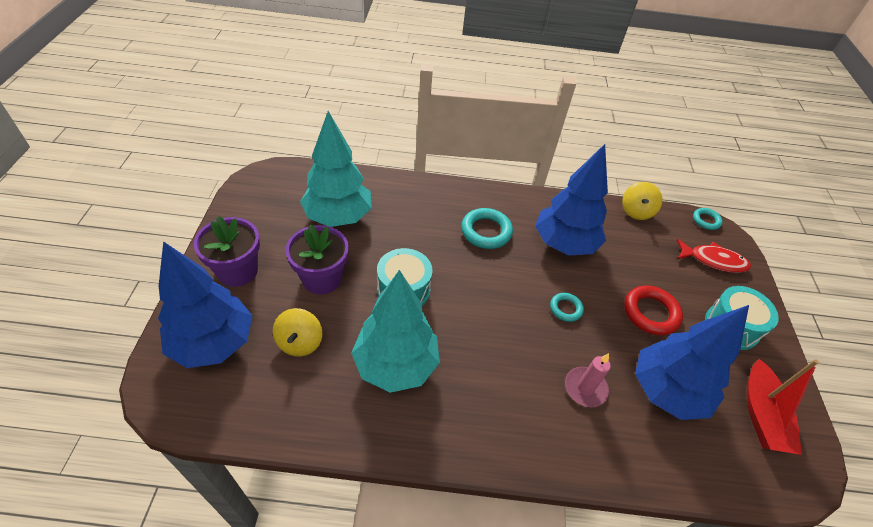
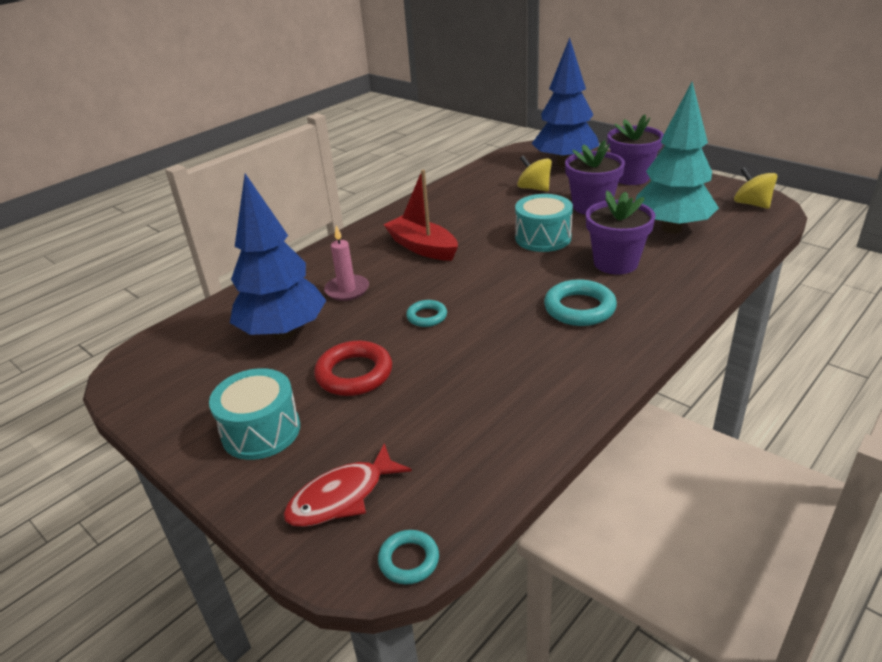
camera: 135 degrees right, 15 degrees down
turquoise tree [351,270,440,393] -> none
blue tree [535,144,608,256] -> none
yellow spinning top [622,182,662,220] -> yellow spinning top moved to [734,167,777,209]
red boat [747,359,819,455] -> red boat moved to [383,170,458,261]
none -> purple flower pot [586,191,656,275]

